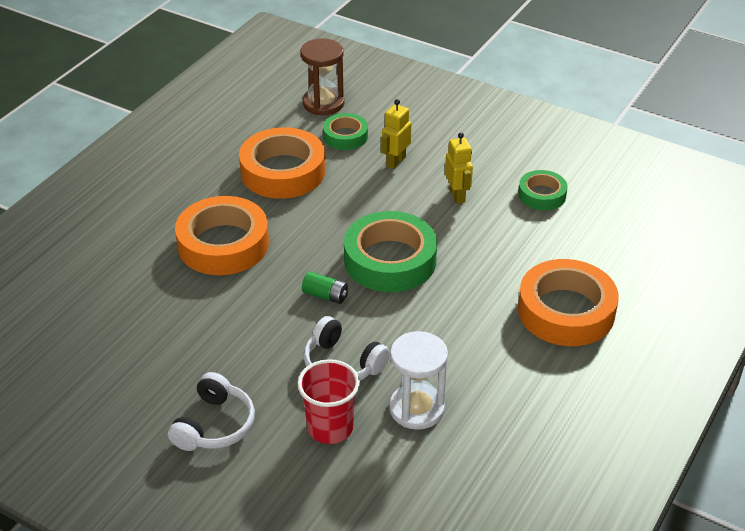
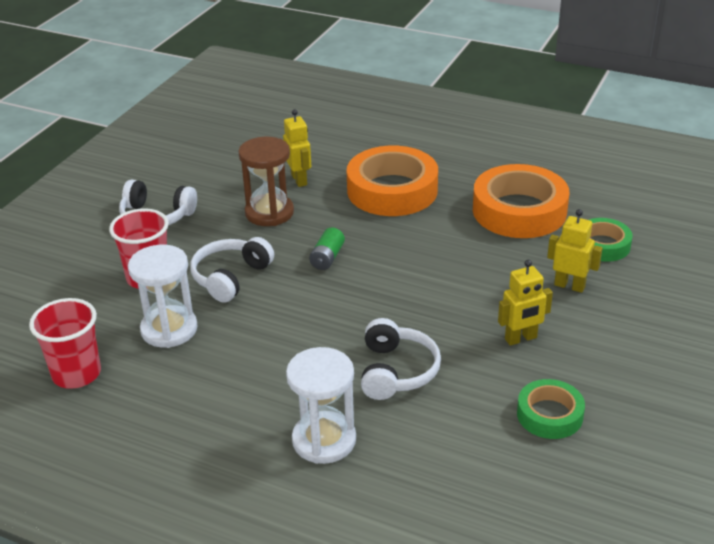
camera: 85 degrees right, 5 degrees down
brown hourglass [300,38,344,115] -> brown hourglass moved to [238,137,294,226]
green tape [344,211,437,292] -> none
orange tape [518,259,619,346] -> white hourglass [286,347,356,464]
none -> red cup [29,298,101,389]
none -> yellow robot [283,109,311,187]
none -> white headphones [361,318,441,400]

